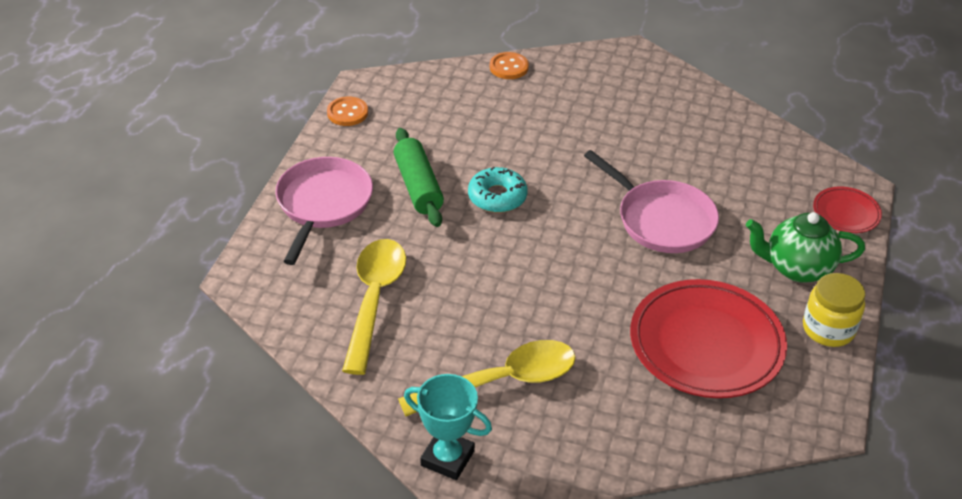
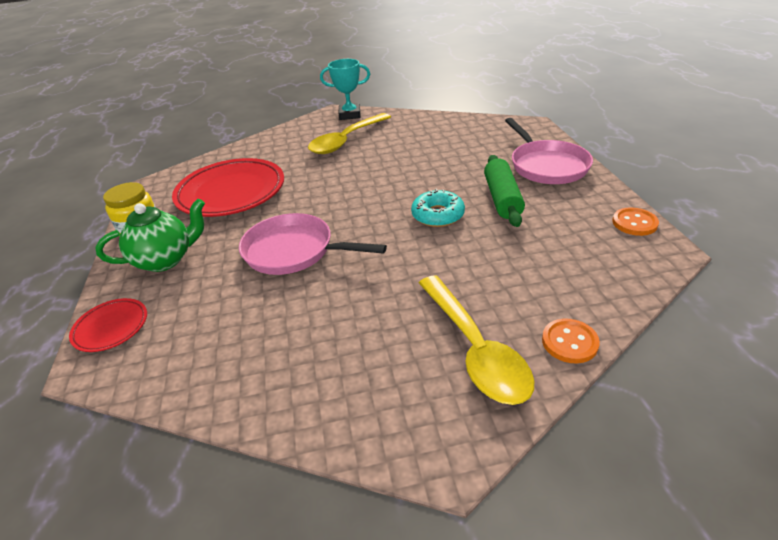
camera: 155 degrees right, 5 degrees down
yellow spoon [342,239,406,375] -> yellow spoon moved to [419,275,534,405]
green rolling pin [393,128,444,227] -> green rolling pin turned 45 degrees clockwise [484,155,525,227]

